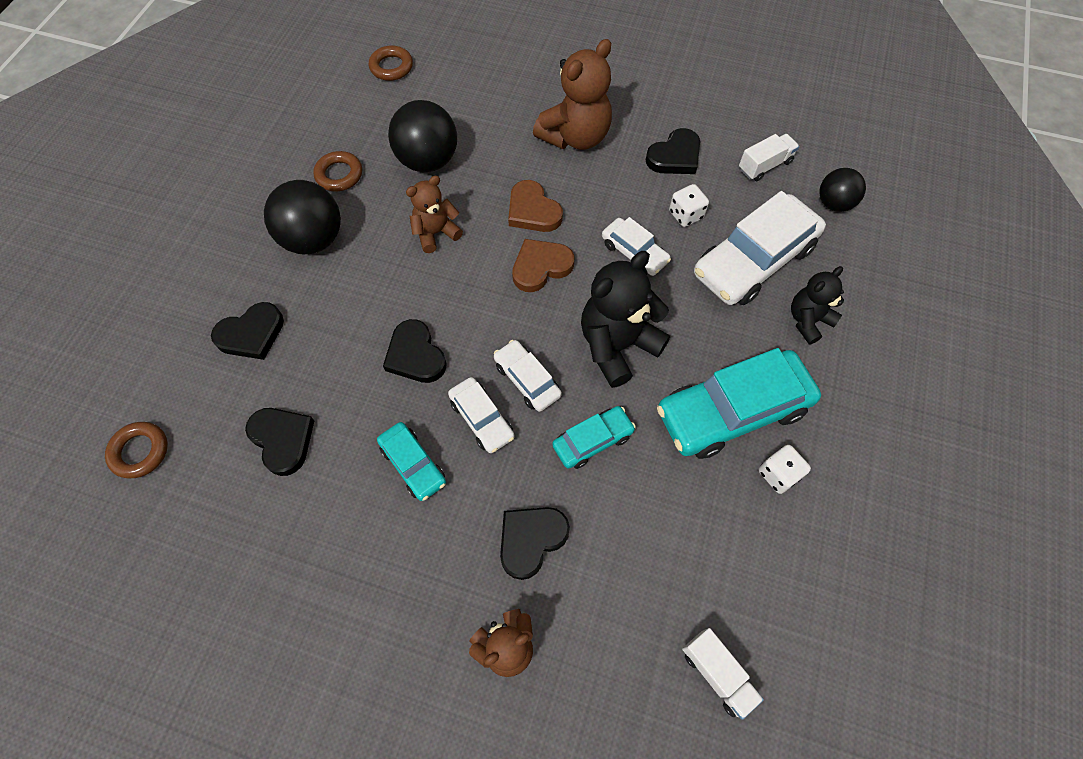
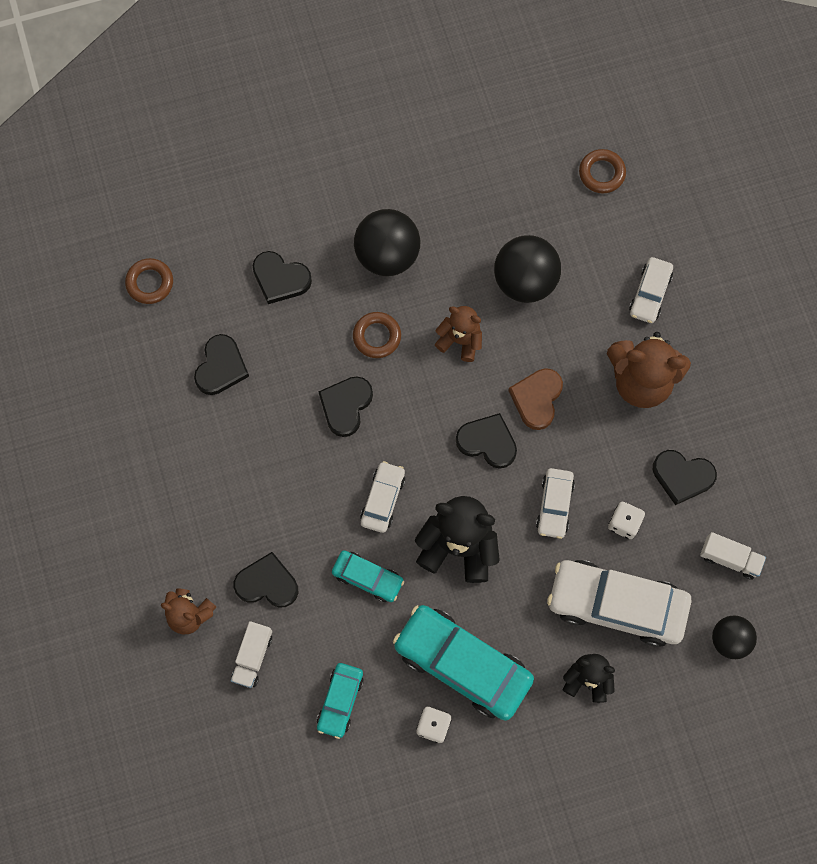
camera: 55 degrees right, 10 degrees up
brown ring [313,151,362,191] -> brown ring moved to [353,312,401,358]
turquoise car [377,422,446,501] -> turquoise car moved to [317,663,364,739]
white car [448,377,515,453] -> white car moved to [629,257,673,323]
brown heart [512,239,574,292] -> black heart [456,413,517,469]
white truck [682,628,764,719] -> white truck moved to [231,621,272,688]

